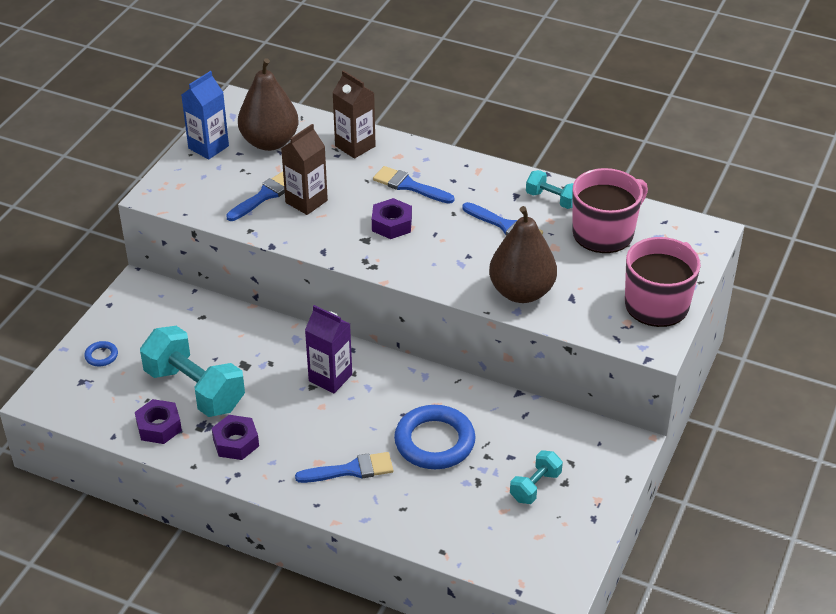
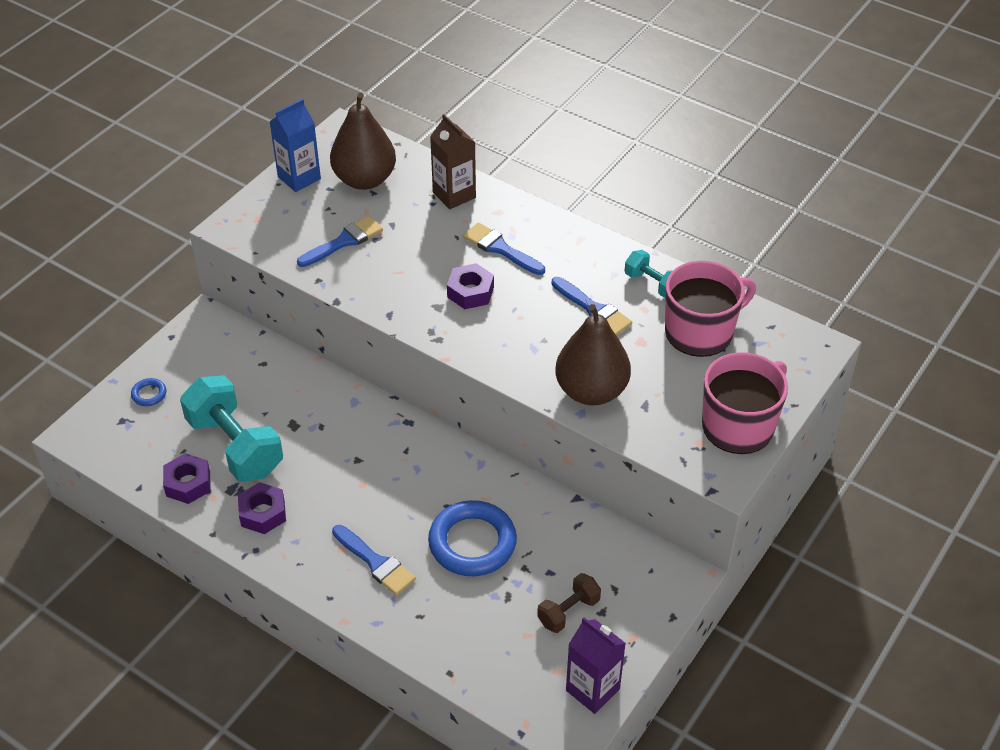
camera: 10 degrees right, 5 degrees up
brown carton [281,124,328,215] -> none
blue brush [295,452,393,483] -> blue brush turned 45 degrees clockwise [332,525,416,596]
purple carton [305,305,352,393] -> purple carton moved to [566,617,626,714]
turquoise dumbbell [510,450,563,504] -> brown dumbbell [537,573,601,633]

